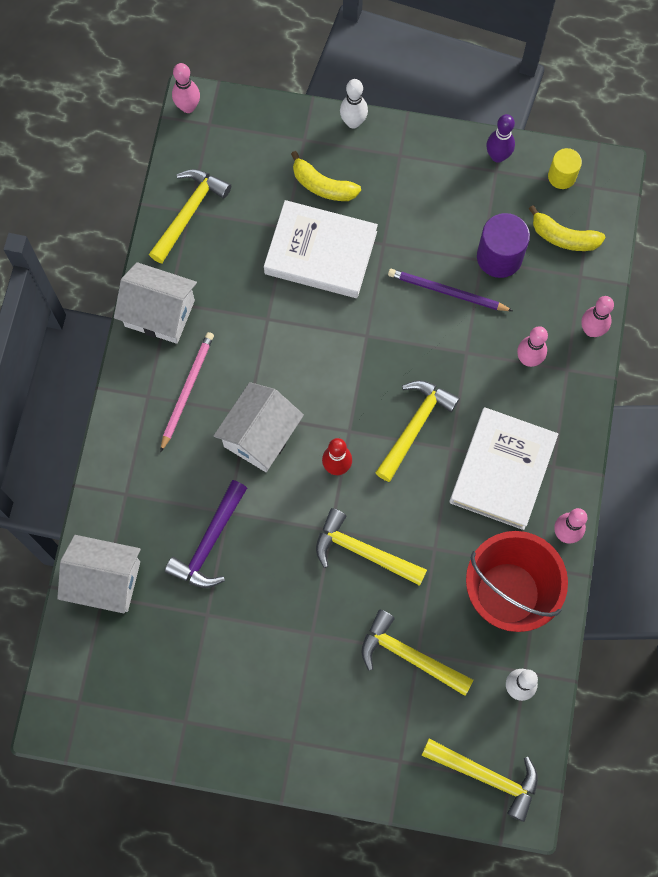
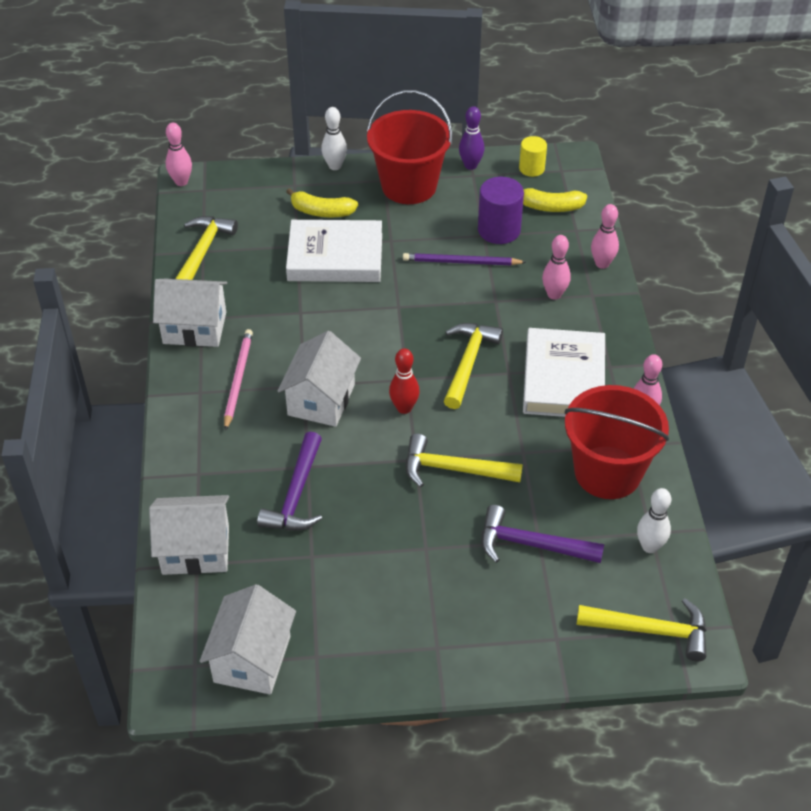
camera: 15 degrees left, 25 degrees down
yellow hammer [361,610,474,696] -> purple hammer [481,505,604,563]
none -> white house [200,584,296,695]
none -> red bucket [367,90,452,204]

